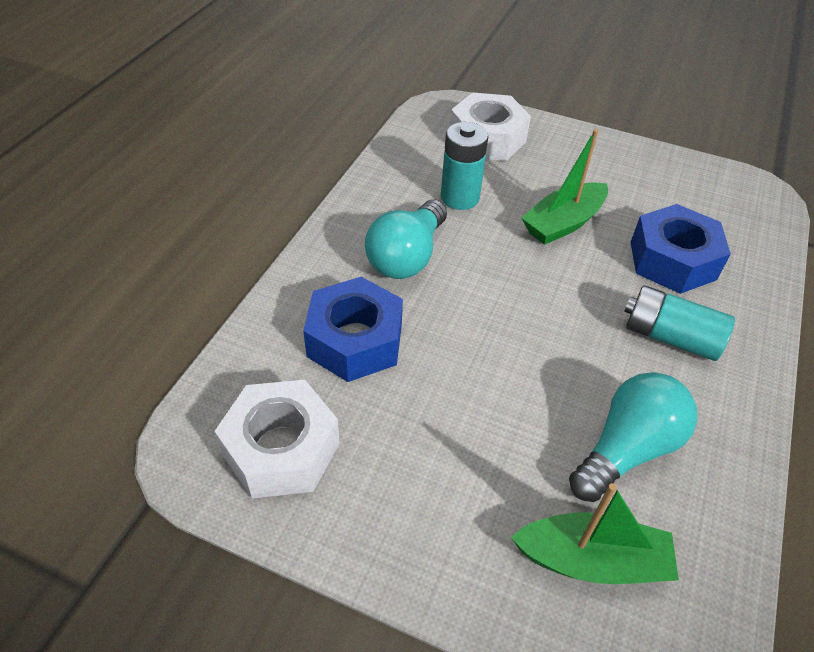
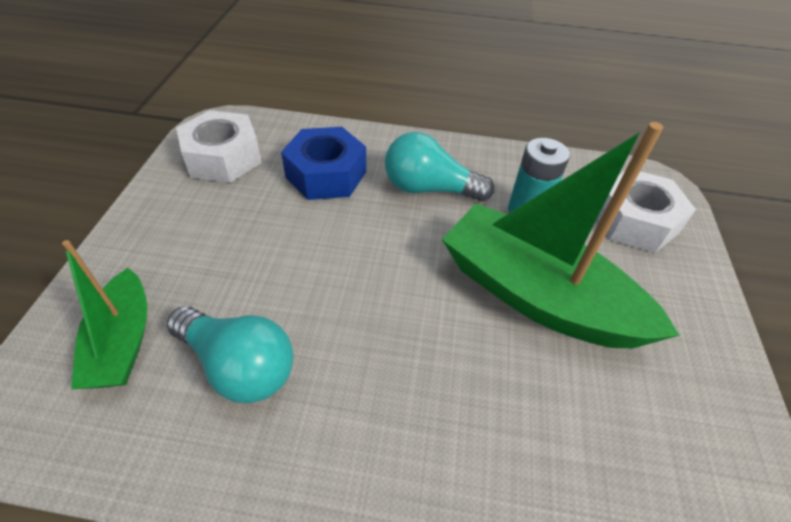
camera: 75 degrees right, 0 degrees up
green boat [522,129,608,245] -> green boat [442,122,680,349], size x1.80
turquoise battery [624,285,735,361] -> none
blue nut [631,204,731,294] -> none

